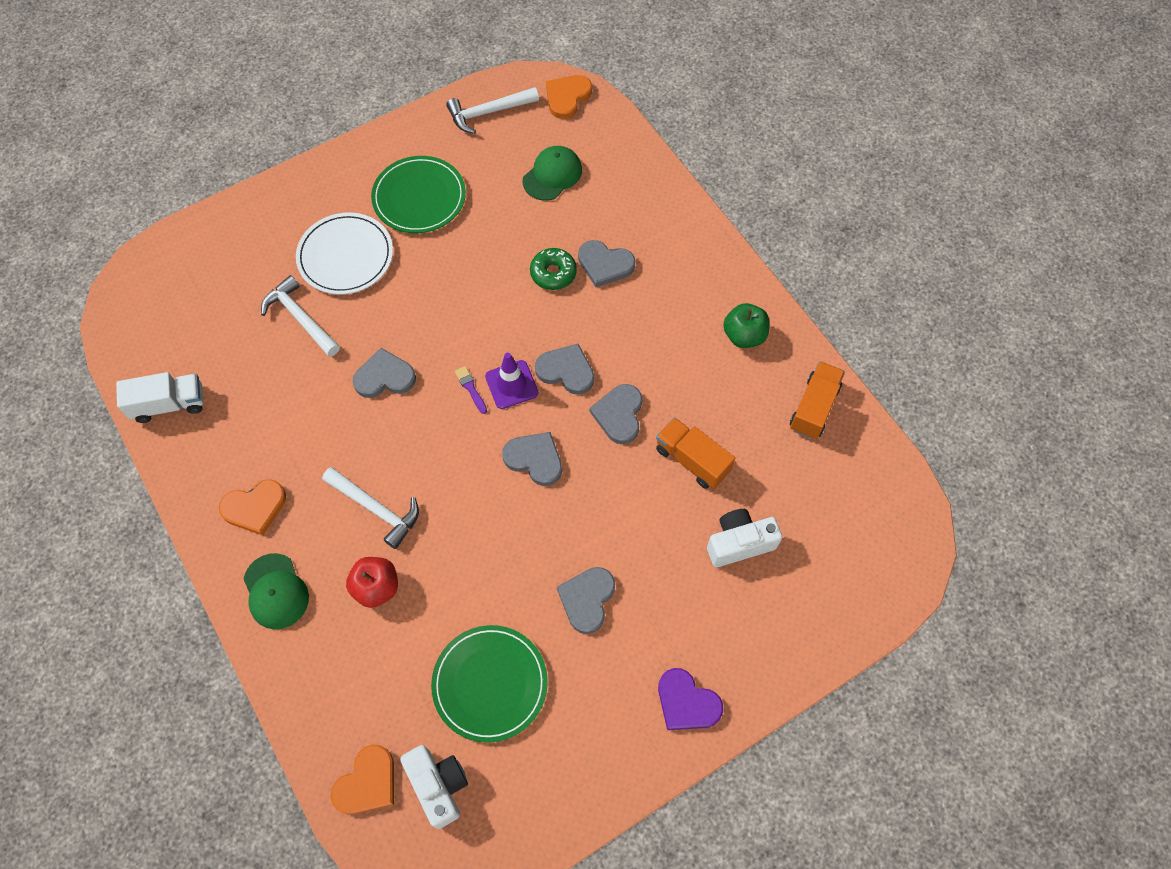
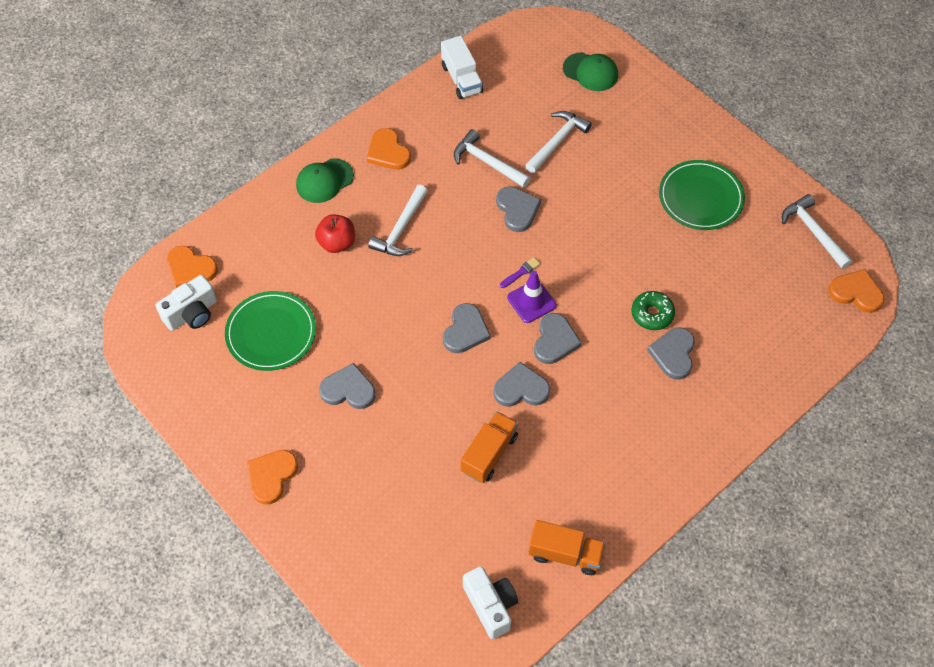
camera: 80 degrees right, 5 degrees down
white plate [296,213,393,294] -> none
green cap [523,146,582,201] -> green cap moved to [563,52,618,91]
purple heart [658,668,723,730] -> orange heart [247,450,298,505]
white camera [707,509,782,567] -> white camera moved to [463,566,518,639]
green apple [723,303,770,348] -> none
none -> white hammer [454,129,530,188]

